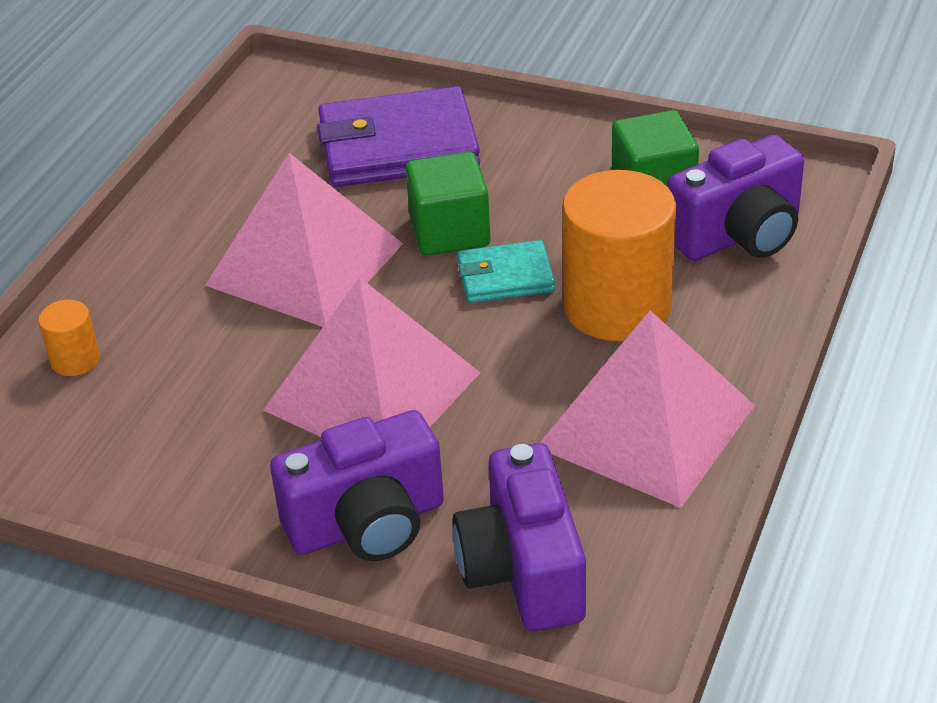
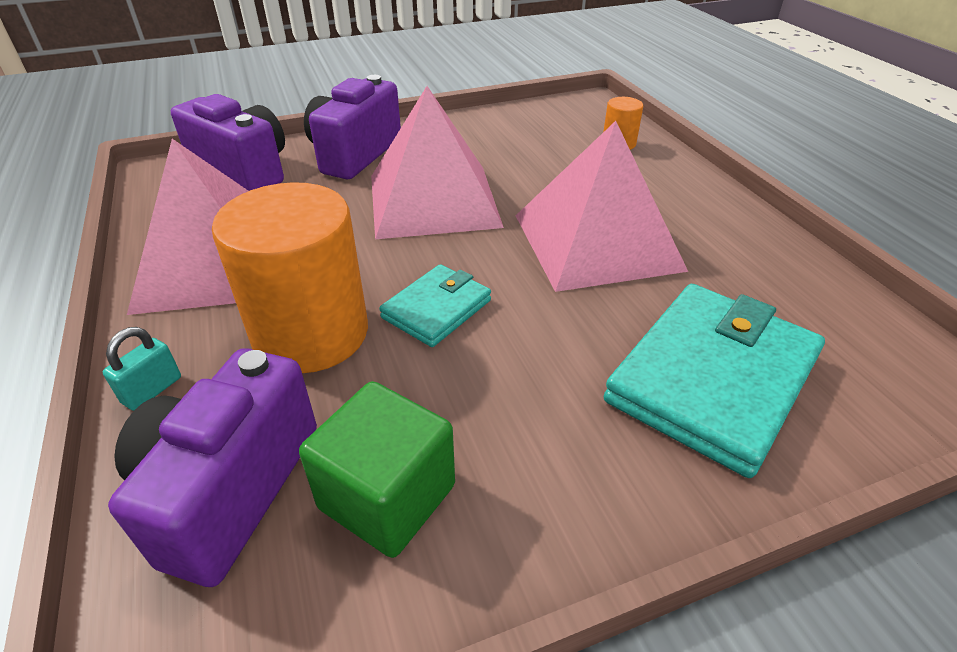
camera: 135 degrees right, 0 degrees up
purple wallet [317,86,480,187] -> turquoise wallet [604,284,825,478]
green cube [406,152,490,256] -> none
none -> turquoise padlock [103,327,181,411]

